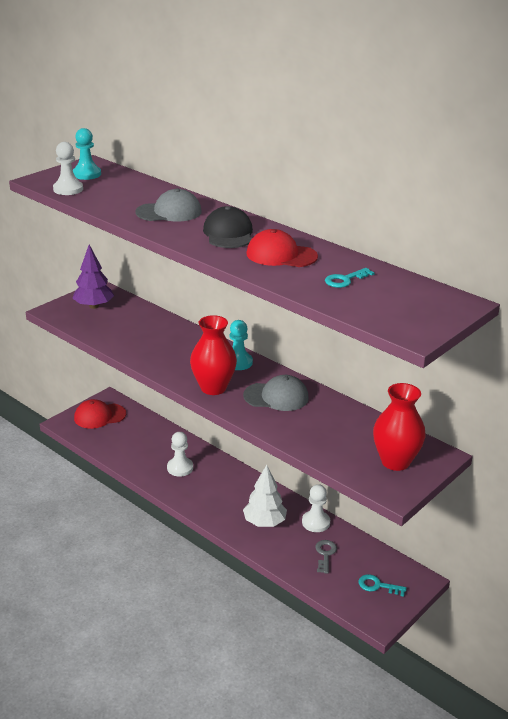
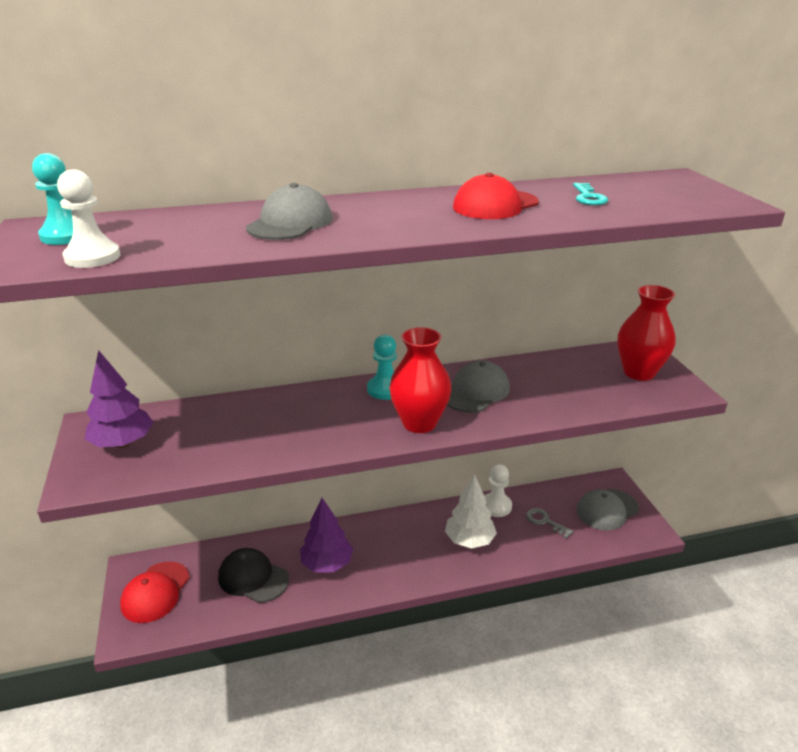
camera: 55 degrees left, 0 degrees up
white pawn [167,432,193,477] -> purple tree [300,498,353,573]
black cap [203,206,253,248] -> black cap moved to [218,548,289,603]
turquoise key [359,574,407,597] -> grey cap [576,489,639,530]

